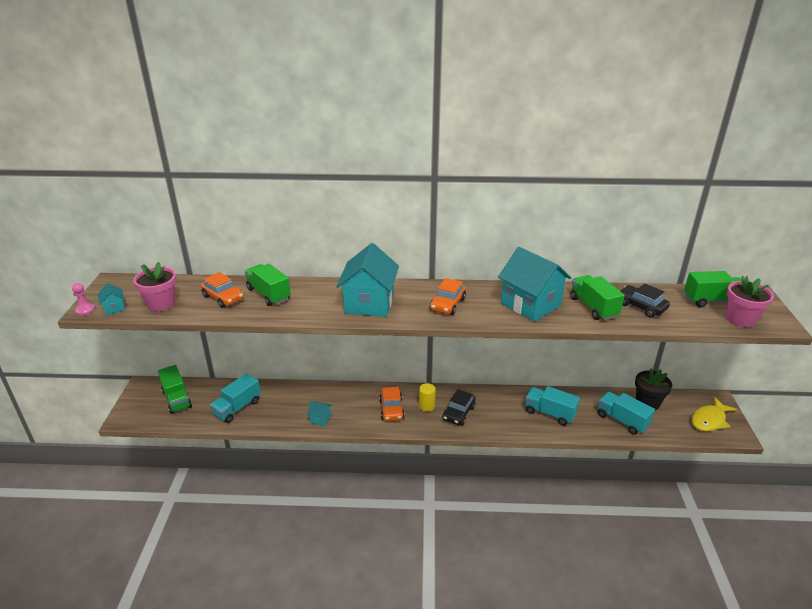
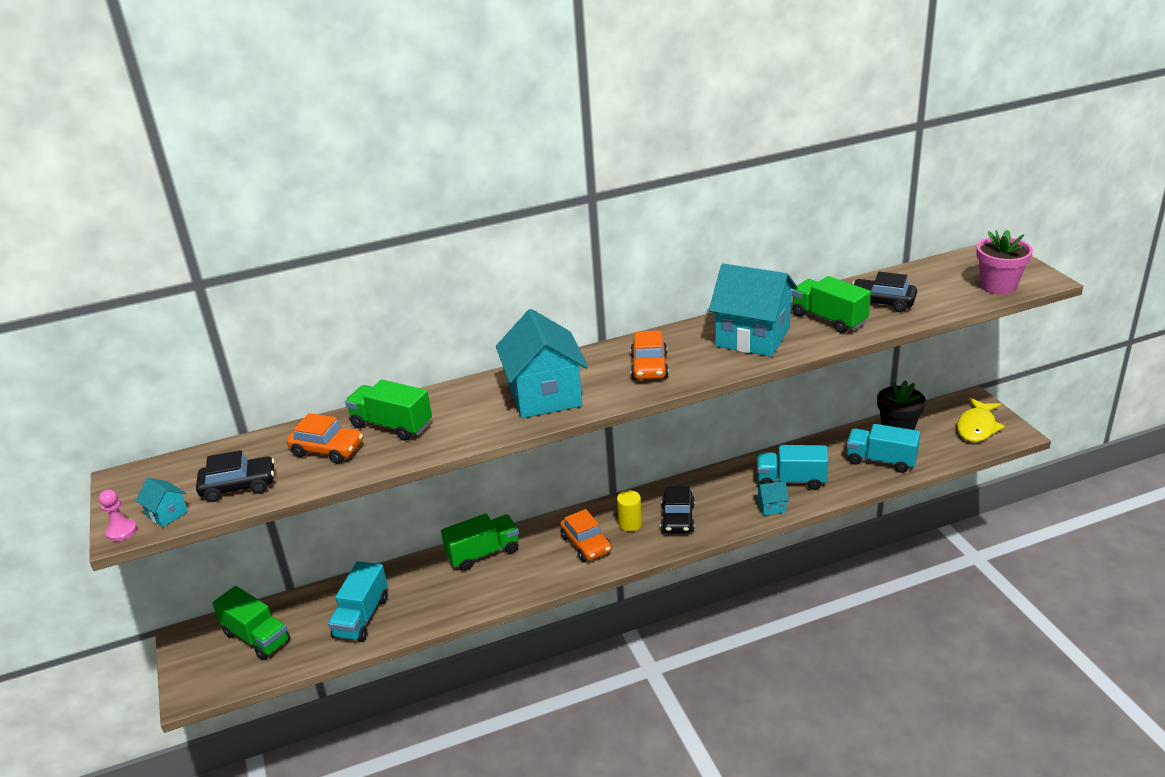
camera: 20 degrees left, 0 degrees up
pink flower pot [133,262,177,312] -> black car [196,450,275,502]
turquoise house [307,401,332,426] -> turquoise house moved to [756,481,789,515]
green truck [684,271,741,307] -> green truck moved to [441,513,519,571]

